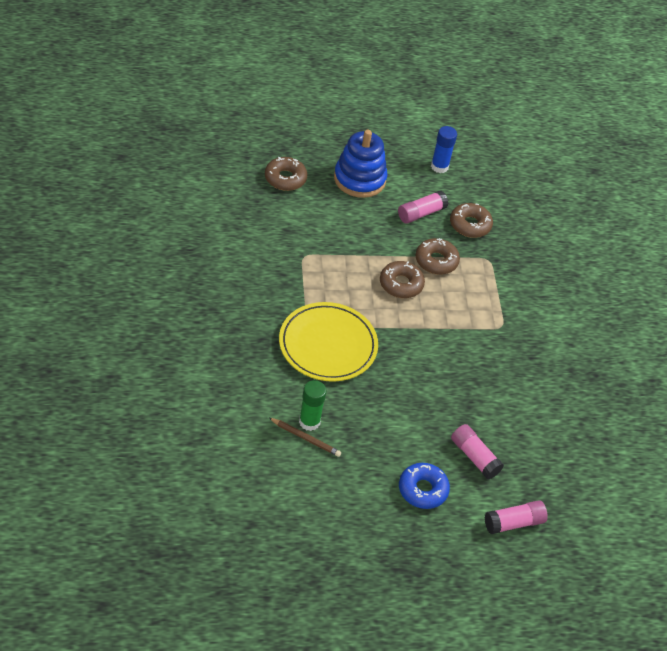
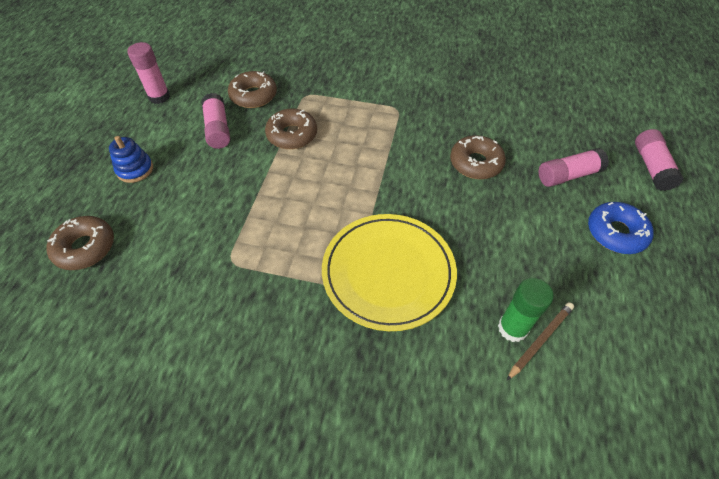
camera: 65 degrees left, 5 degrees up
blue stacking toy [334,130,387,198] -> blue stacking toy [109,136,153,183], size x0.53
brown donut [380,261,425,298] -> brown donut moved to [450,135,506,179]
blue glue stick [431,126,457,173] -> pink glue stick [127,42,170,104]

